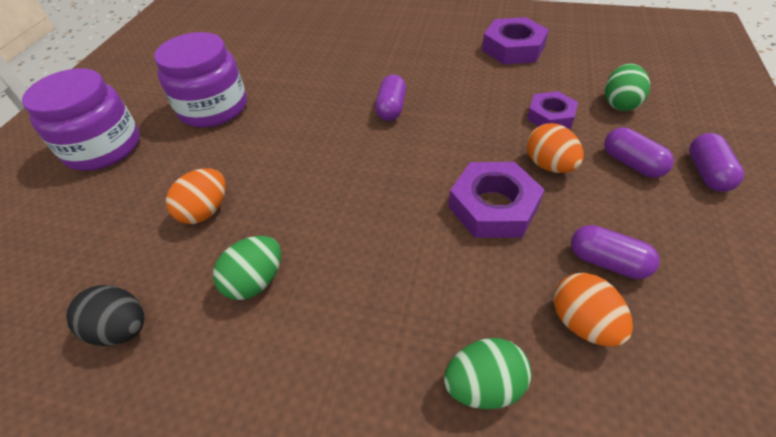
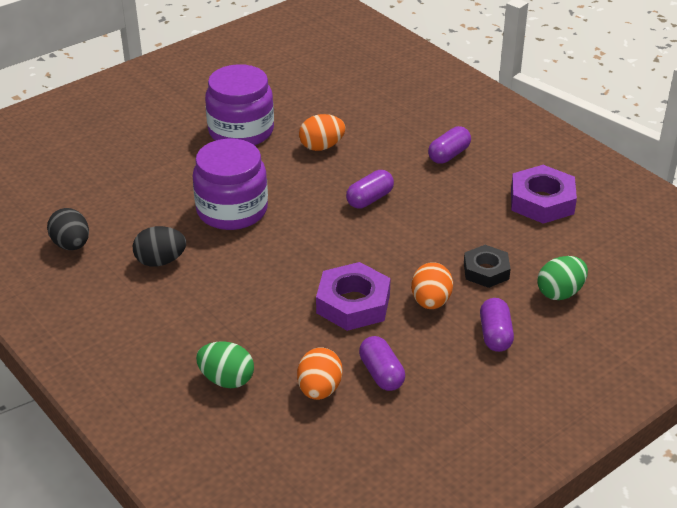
camera: 35 degrees right, 10 degrees down
purple jar [22,68,140,171] -> purple jar moved to [193,139,268,230]
orange egg [166,168,226,224] -> orange egg moved to [299,114,346,151]
green egg [213,236,281,300] -> black egg [133,226,186,267]
purple nut [527,91,578,129] -> black nut [464,245,511,288]
purple capsule [689,133,744,192] -> purple capsule moved to [428,126,471,164]

